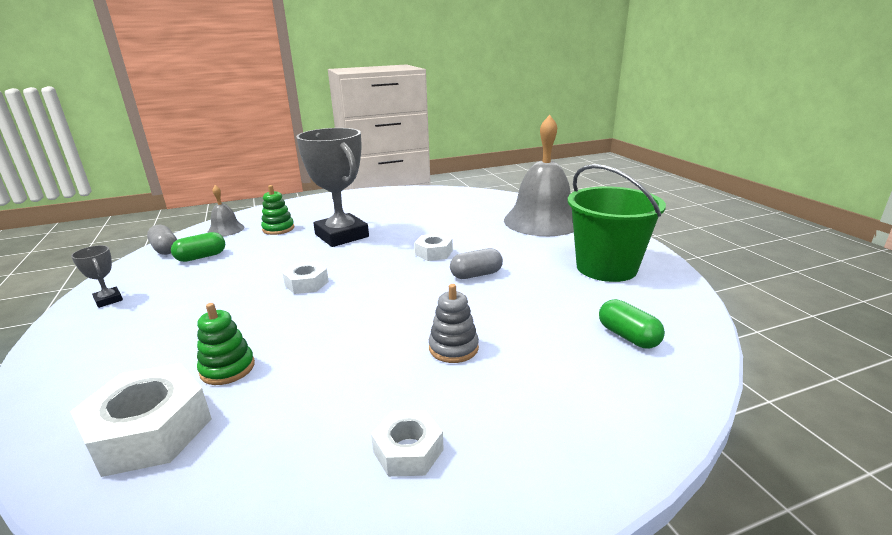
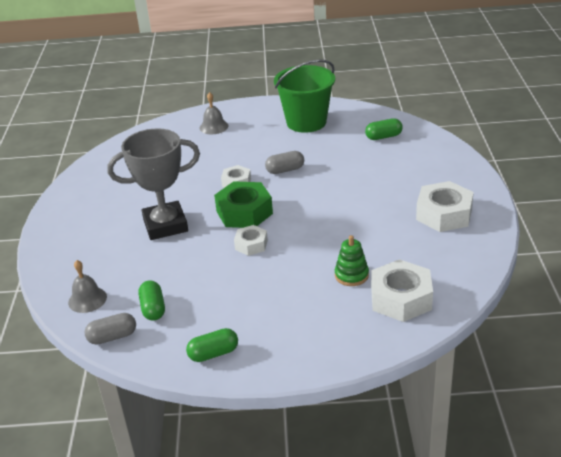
camera: 70 degrees left, 10 degrees up
grey trophy [71,245,123,308] -> green capsule [186,328,238,362]
green stacking toy [261,185,294,235] -> none
white nut [371,410,444,477] -> white nut [416,181,474,232], size x1.75
grey stacking toy [429,284,479,363] -> none
grey capsule [450,248,503,279] -> grey capsule turned 75 degrees clockwise [265,151,304,174]
grey bell [504,115,574,236] -> grey bell [199,92,228,134], size x0.45
none -> green nut [214,181,273,228]

